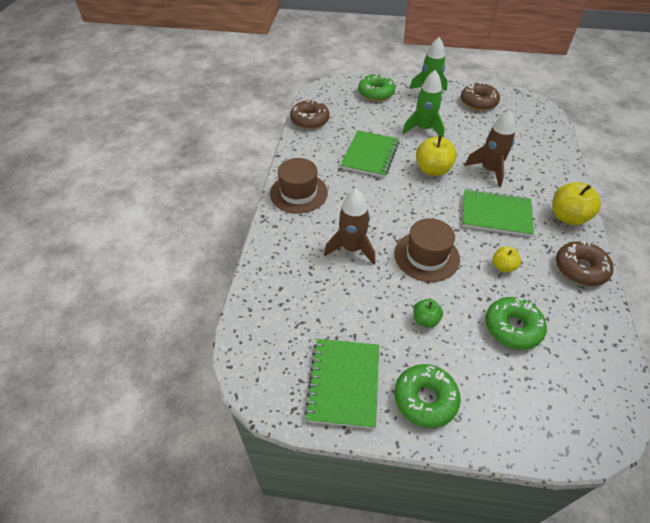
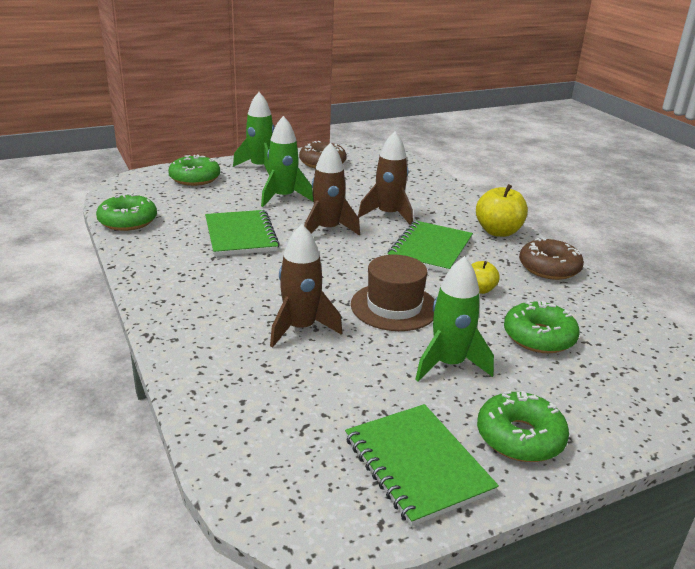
camera: 35 degrees left, 20 degrees down
brown hat [270,158,328,213] -> none
brown donut [290,100,330,129] -> green donut [96,193,157,231]
green apple [413,299,443,328] -> green rocket [415,256,494,381]
yellow apple [416,136,457,176] -> brown rocket [304,142,360,236]
green notebook [463,189,534,237] -> green notebook turned 45 degrees counterclockwise [388,221,473,273]

